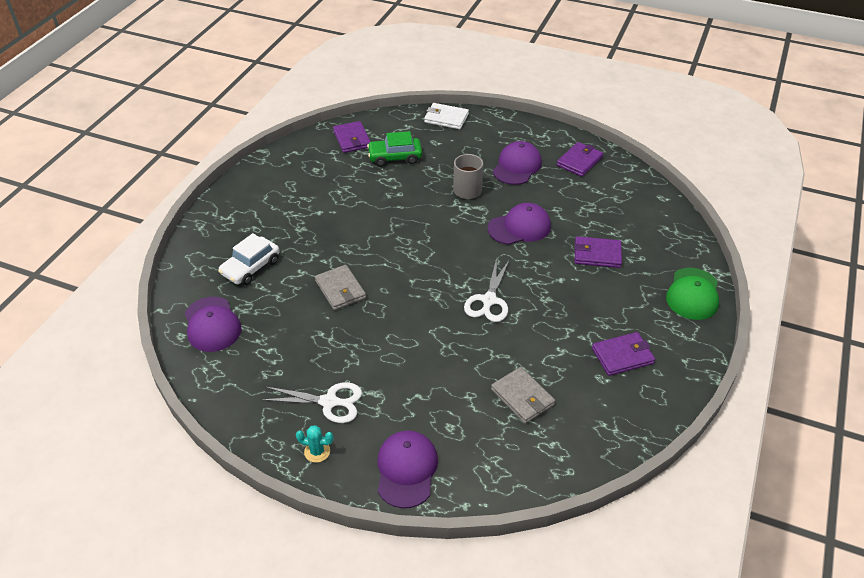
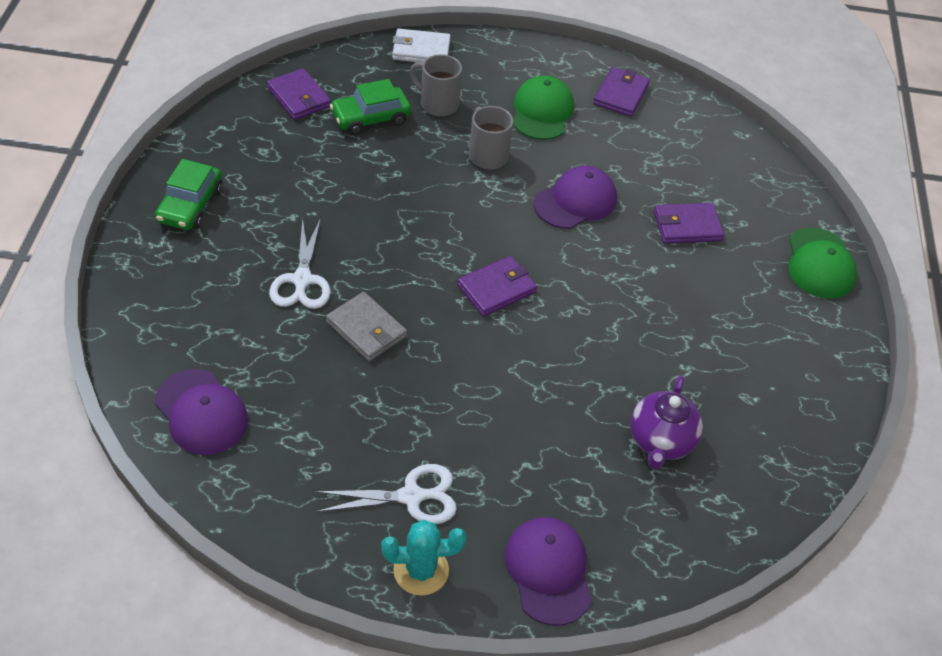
camera: 20 degrees left, 5 degrees up
white car [218,233,280,285] -> none
turquoise cactus [296,425,333,463] -> turquoise cactus [381,519,466,596], size x1.53
white scissors [464,258,510,322] -> white scissors moved to [269,218,331,309]
grey wallet [491,367,555,424] -> purple teapot [630,375,703,470]
purple cap [493,141,542,185] -> green cap [513,75,574,140]
purple wallet [592,332,655,376] -> purple wallet moved to [457,256,537,316]
none -> green car [155,159,223,230]
none -> grey mug [410,54,462,116]

